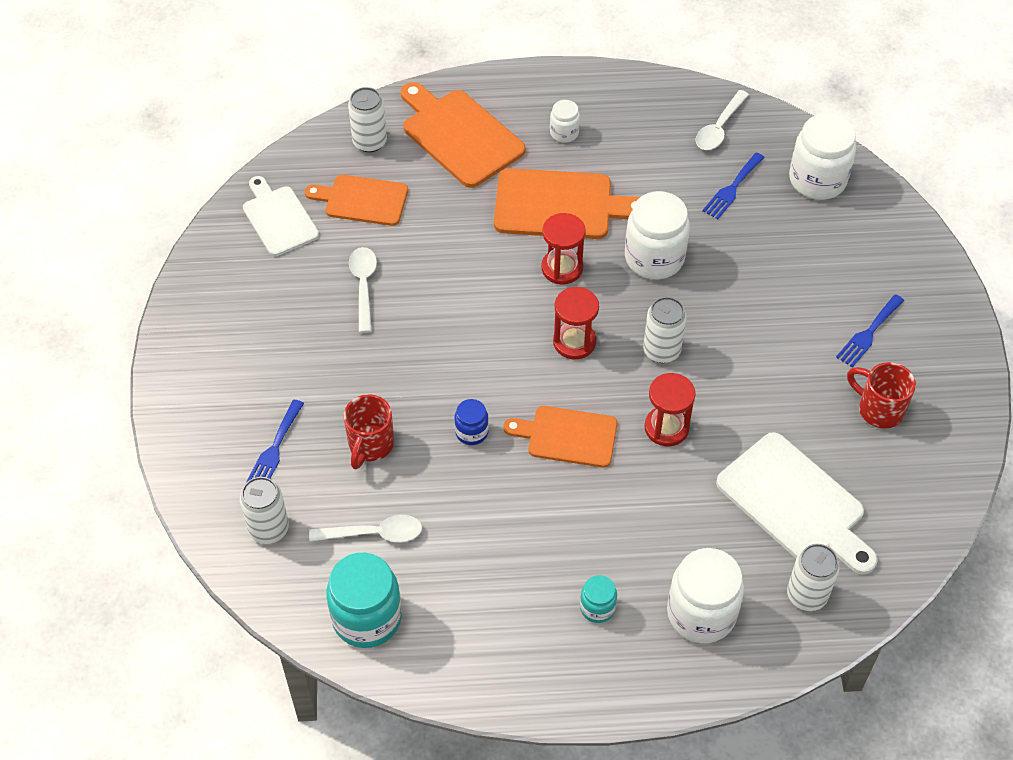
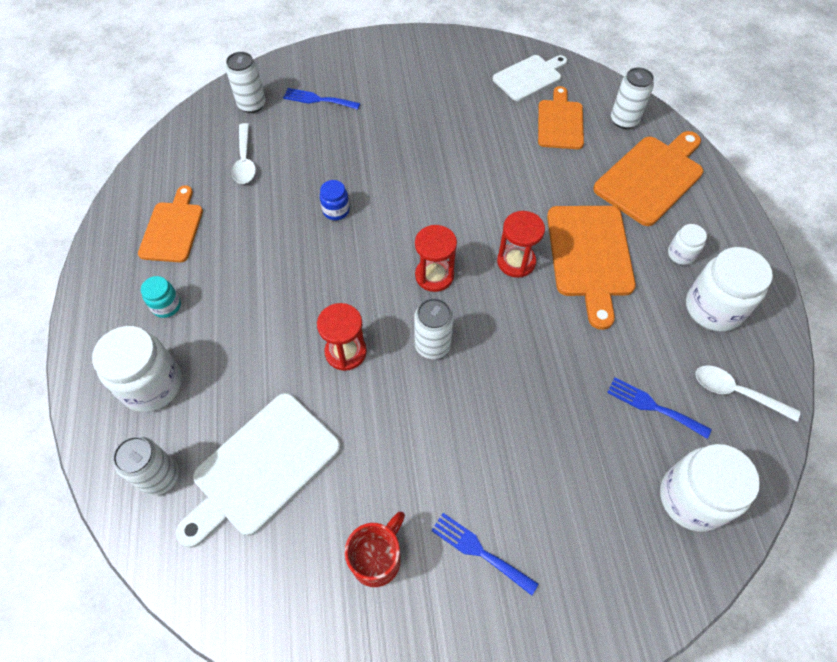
camera: 85 degrees right, 5 degrees up
turquoise jar [326,553,402,648] -> none
red mug [344,394,394,469] -> none
white spoon [349,247,377,333] -> none
orange cutting board [504,406,618,468] -> orange cutting board moved to [138,185,203,262]
white jar [625,191,690,279] -> white jar moved to [686,247,773,332]

